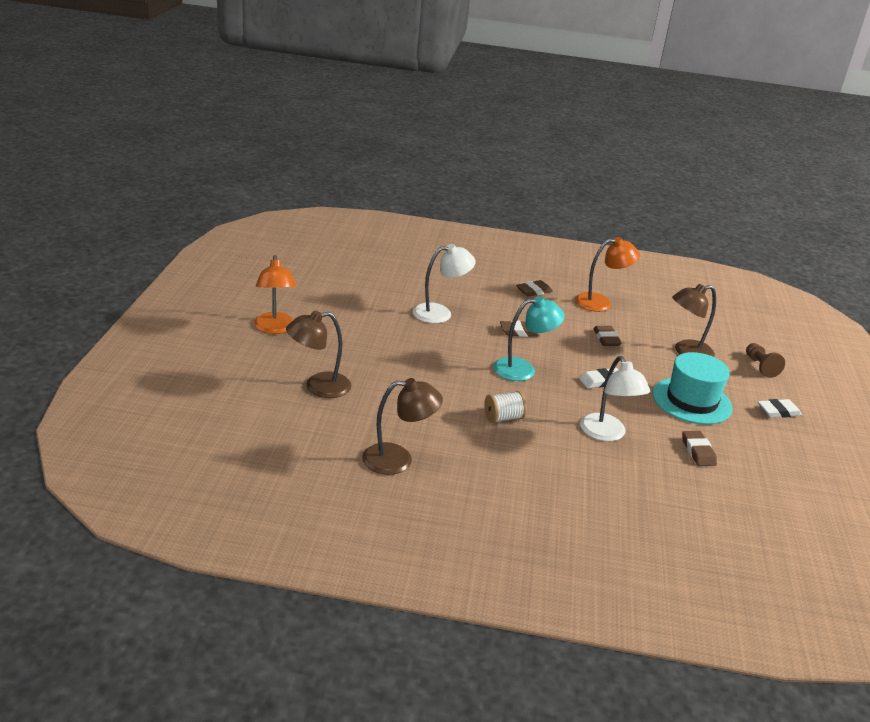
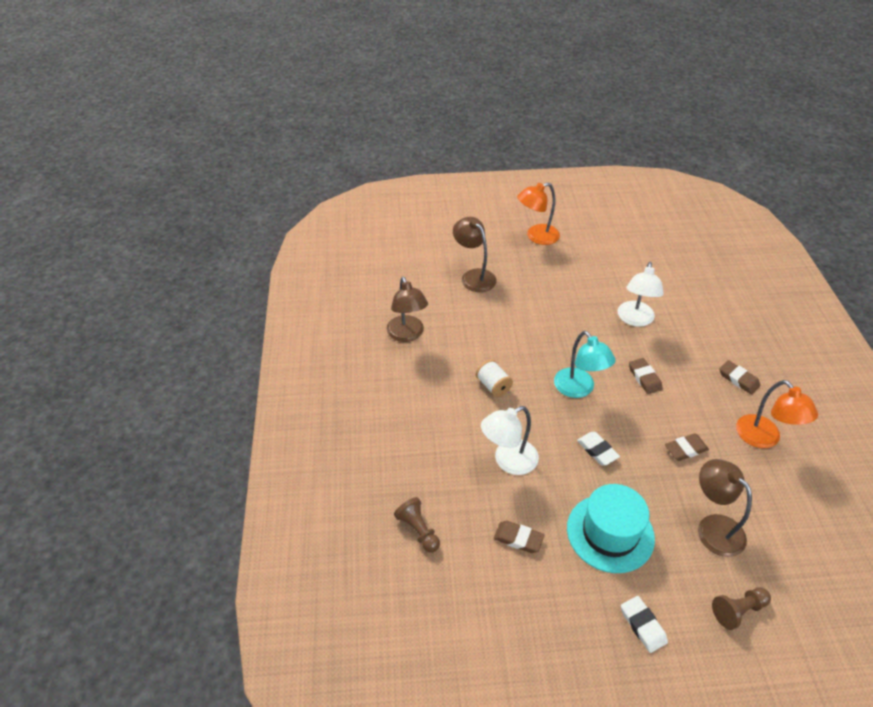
camera: 80 degrees right, 15 degrees up
white lamp [413,244,476,323] -> white lamp turned 45 degrees clockwise [618,262,664,327]
brown eraser [682,431,717,466] -> brown eraser turned 45 degrees clockwise [494,521,544,553]
none -> brown pawn [394,497,440,552]

